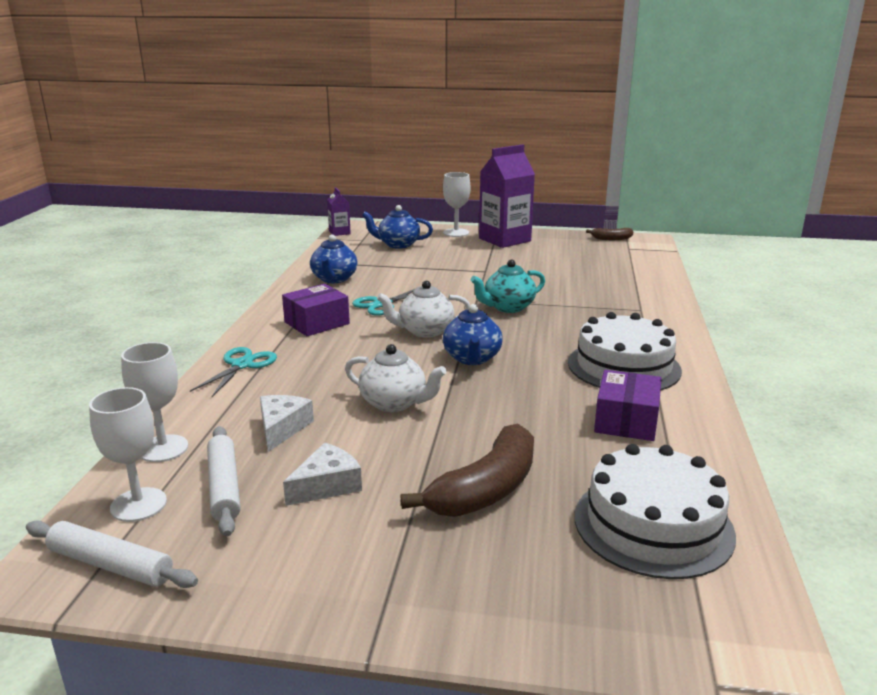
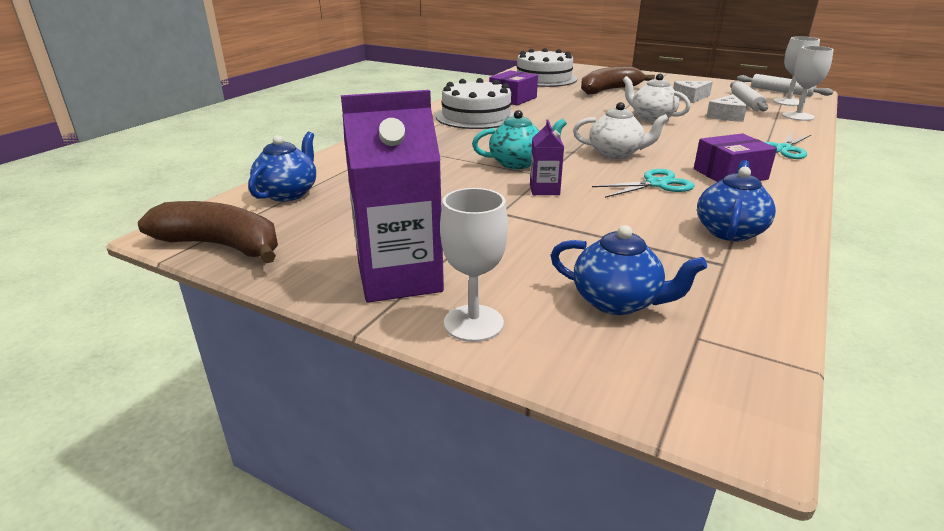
camera: 160 degrees left, 5 degrees up
purple carton [327,187,351,236] -> purple carton moved to [530,120,564,195]
blue teapot [443,304,503,365] -> blue teapot moved to [248,132,316,201]
brown banana [586,228,634,240] -> brown banana [138,201,278,263], size x1.93

